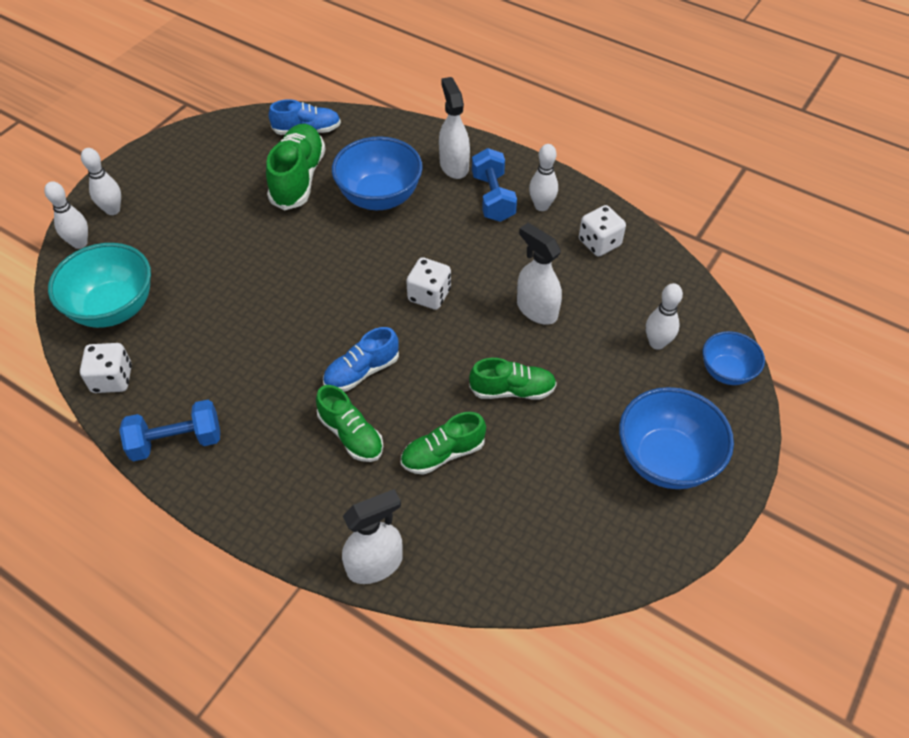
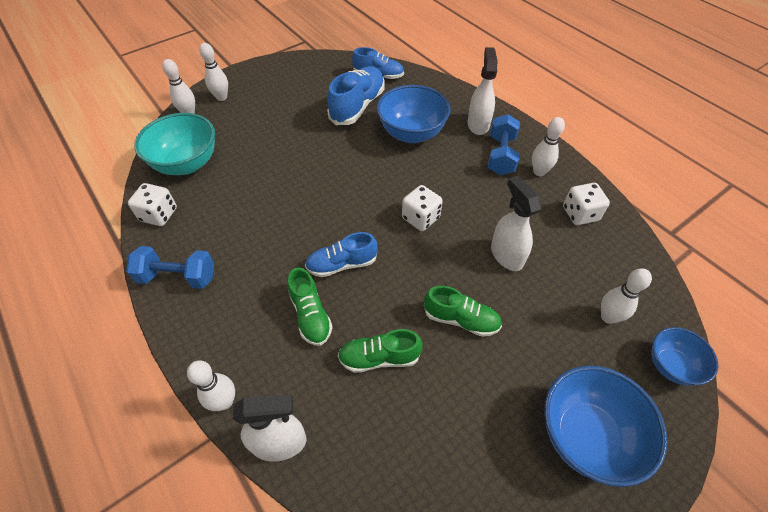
camera: 20 degrees right, 0 degrees up
green shoe [266,124,325,210] -> blue shoe [327,66,385,125]
none -> white bowling pin [187,360,235,411]

